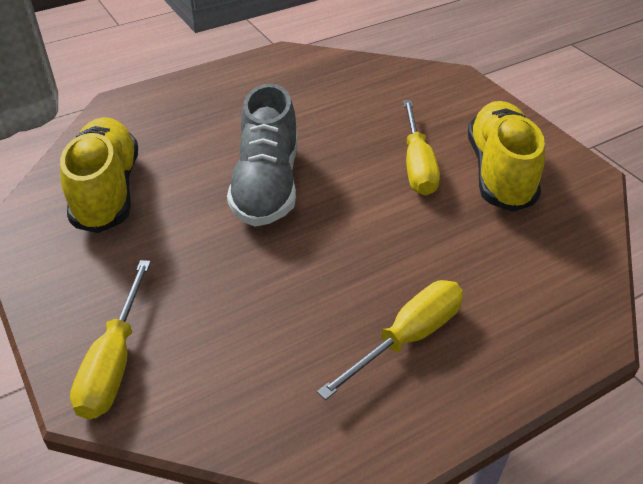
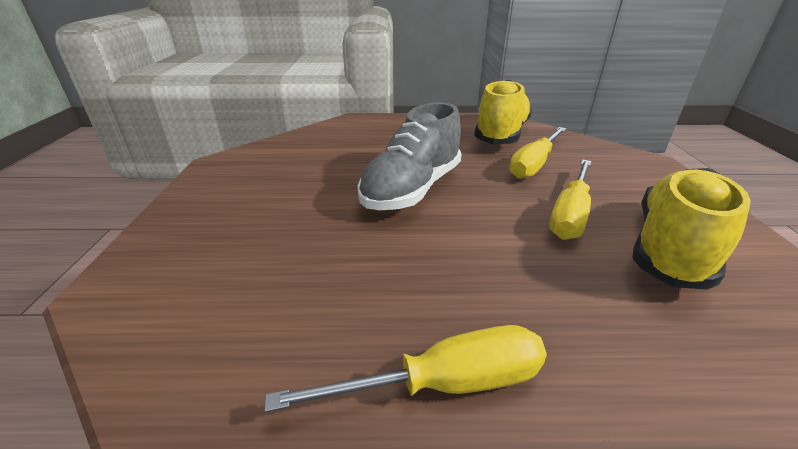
camera: 30 degrees right, 10 degrees down
yellow shoe [60,117,138,233] -> yellow shoe moved to [474,80,532,144]
yellow screwdriver [70,260,151,420] -> yellow screwdriver moved to [509,127,566,179]

